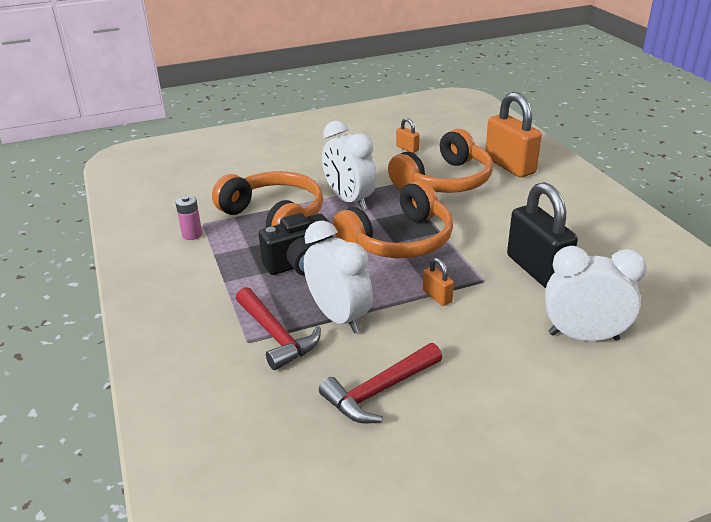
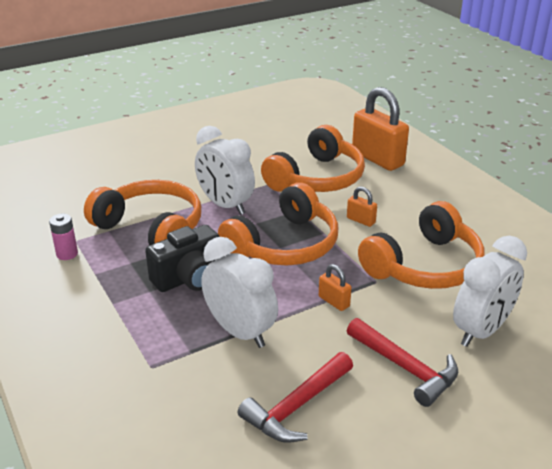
camera: 10 degrees left, 0 degrees up
red hammer [236,287,321,370] -> red hammer moved to [347,318,458,407]
orange padlock [396,118,420,153] -> orange padlock moved to [347,186,377,227]
black padlock [507,182,578,288] -> orange headphones [358,201,484,289]
white clock [545,246,646,341] -> white clock turned 135 degrees clockwise [453,236,527,347]

